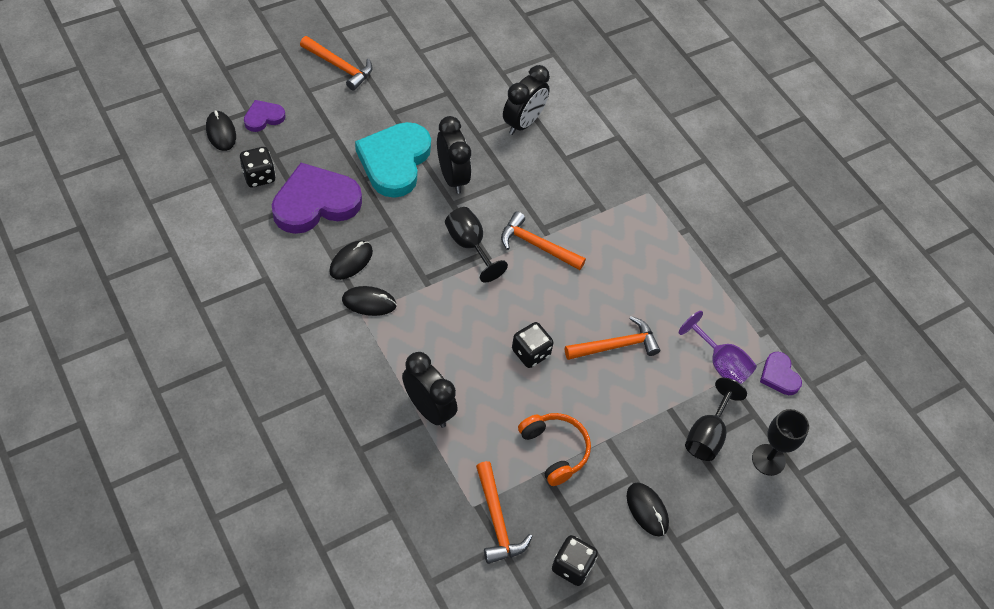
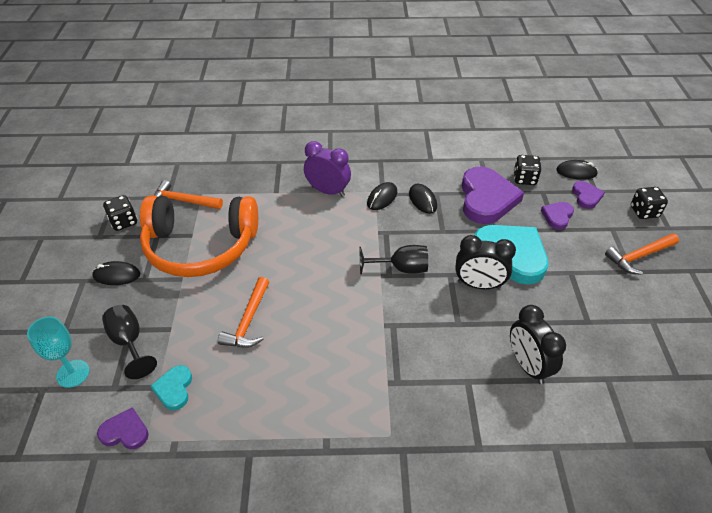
camera: 125 degrees right, 10 degrees down
black clock [402,352,458,428] -> none
orange hammer [501,212,586,270] -> none
black dice [512,322,554,368] -> black dice moved to [631,187,668,219]
orange headphones [518,413,591,486] -> orange headphones [140,196,258,277], size x2.04
purple goblet [679,311,757,384] -> turquoise heart [150,365,192,411]
black goblet [752,409,809,476] -> turquoise goblet [27,317,90,388]
none -> purple clock [304,141,351,197]
none -> purple heart [541,202,574,230]

